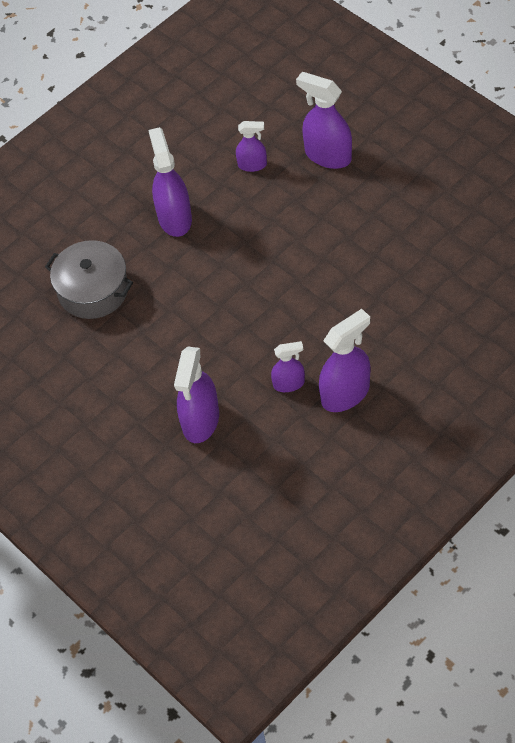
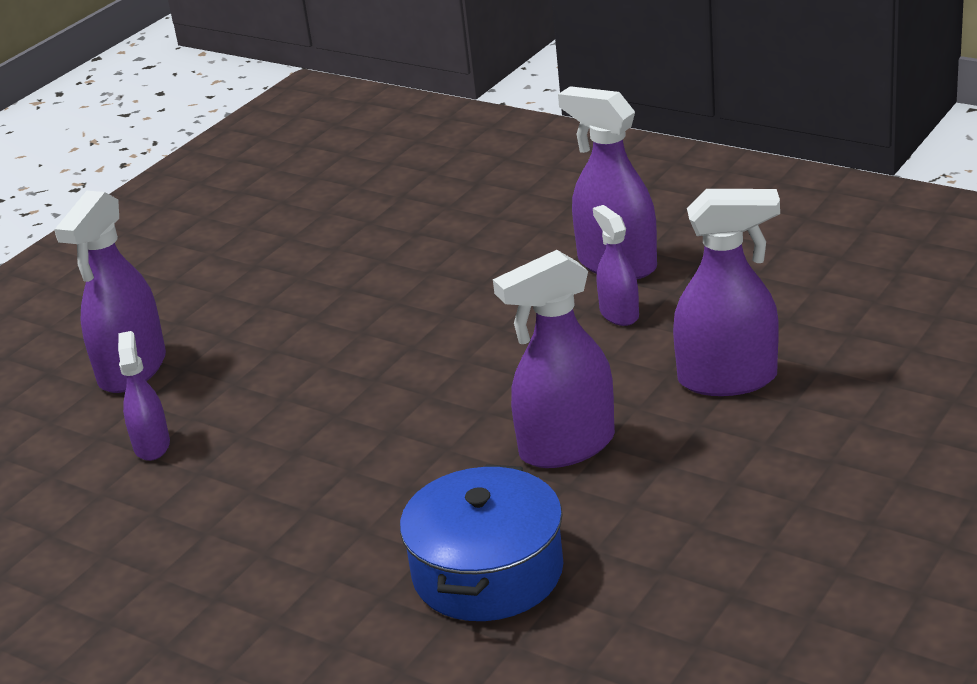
camera: 105 degrees left, 25 degrees down
grey pot [45,240,133,319] -> blue pot [400,464,563,621]
purple spray bottle [148,127,192,237] -> purple spray bottle moved to [493,250,615,468]

